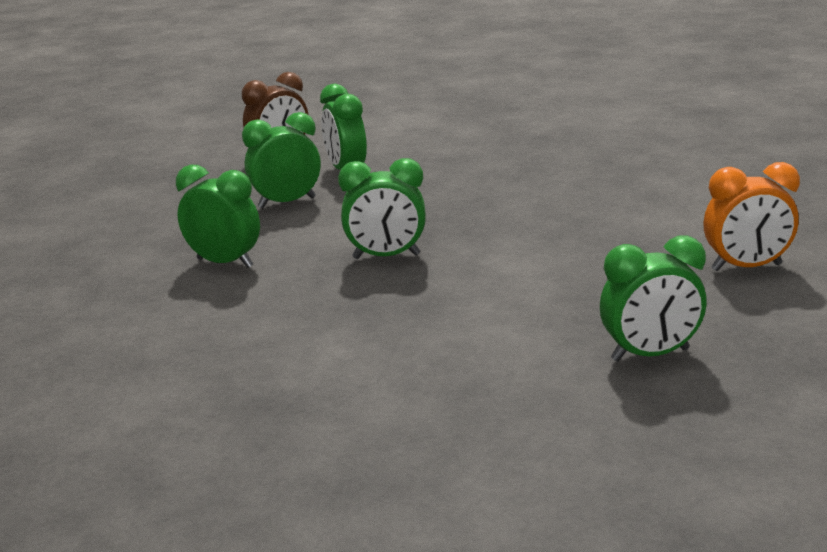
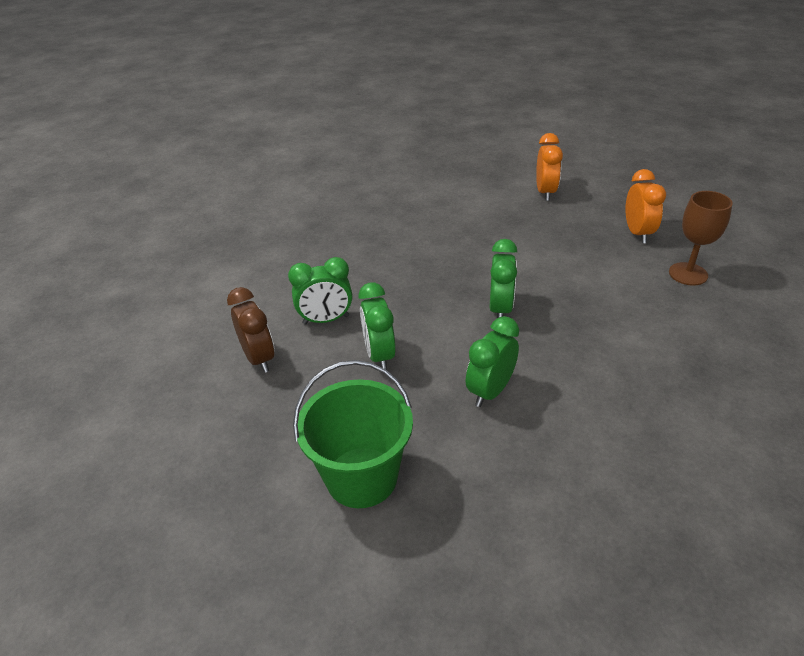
camera: 80 degrees left, 15 degrees up
green clock [600,235,707,362] -> orange clock [625,169,666,243]
none -> green bucket [293,360,413,508]
none -> brown goblet [669,191,733,286]

